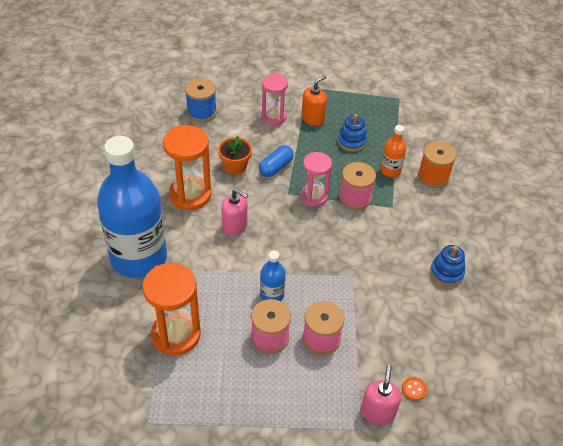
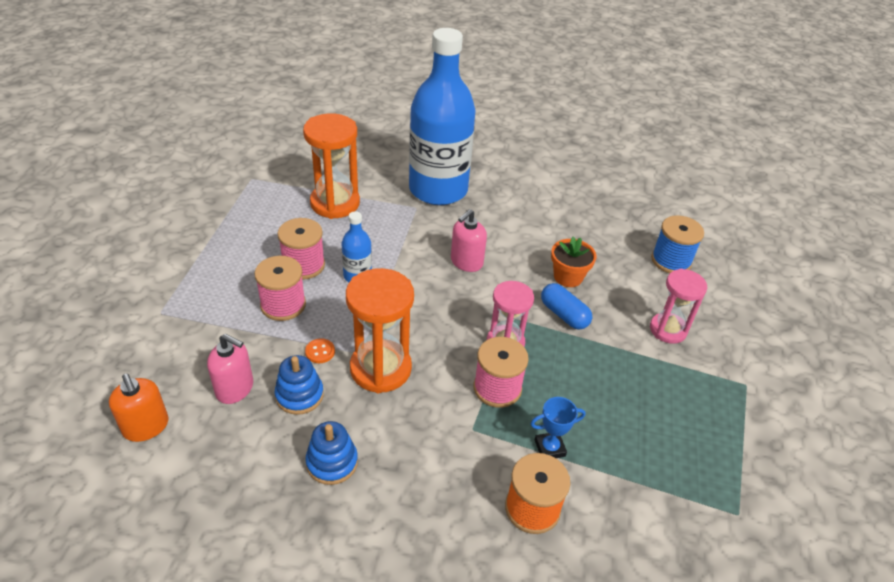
camera: 100 degrees right, 5 degrees down
orange hourglass [163,125,211,210] -> orange hourglass moved to [346,268,414,393]
orange soap dispenser [301,75,327,126] -> orange soap dispenser moved to [109,374,169,442]
blue stacking toy [337,114,367,152] -> blue stacking toy moved to [275,355,324,415]
pink soap dispenser [361,365,401,425] -> pink soap dispenser moved to [207,334,253,404]
orange bottle [380,125,406,177] -> blue trophy [530,397,585,458]
orange button [402,377,427,401] -> orange button moved to [305,338,335,363]

